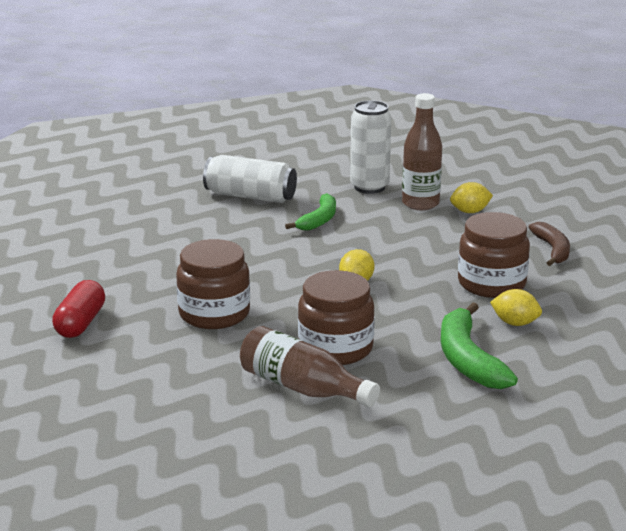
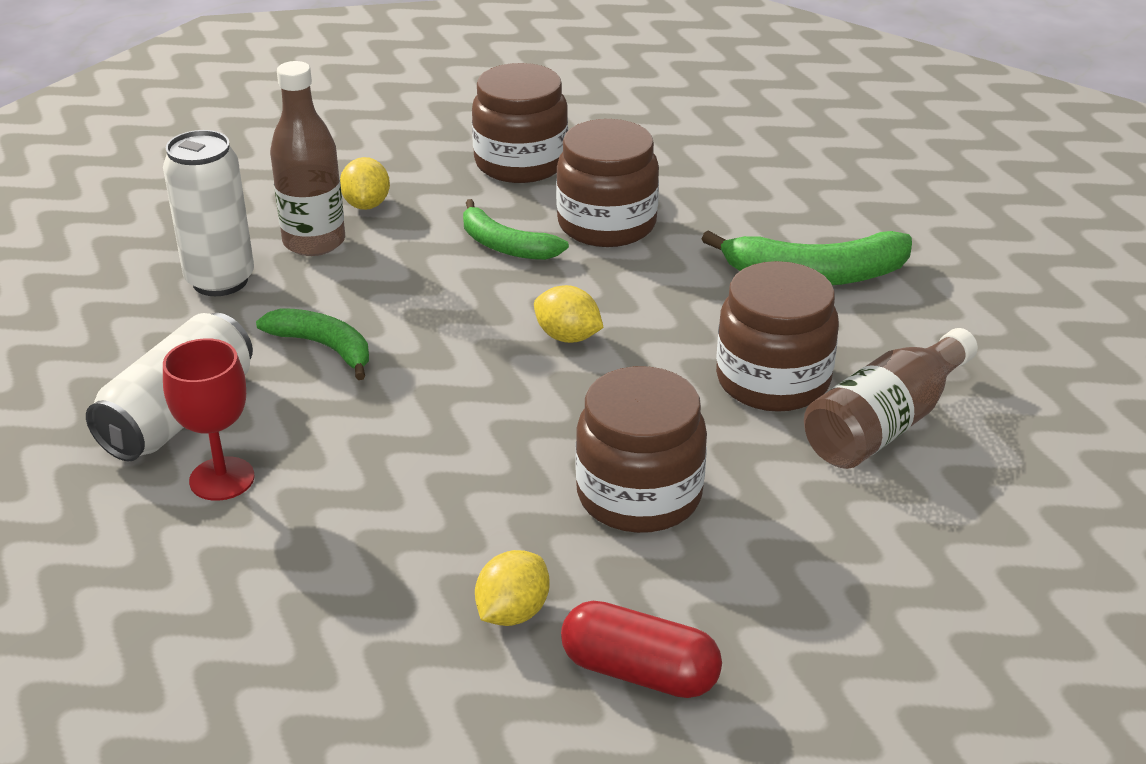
camera: 80 degrees left, 10 degrees up
yellow lemon [490,289,542,326] -> yellow lemon moved to [475,550,550,626]
brown banana [528,222,570,266] -> brown jar [472,63,568,183]
none -> red goblet [163,338,254,501]
none -> green banana [463,199,569,260]

